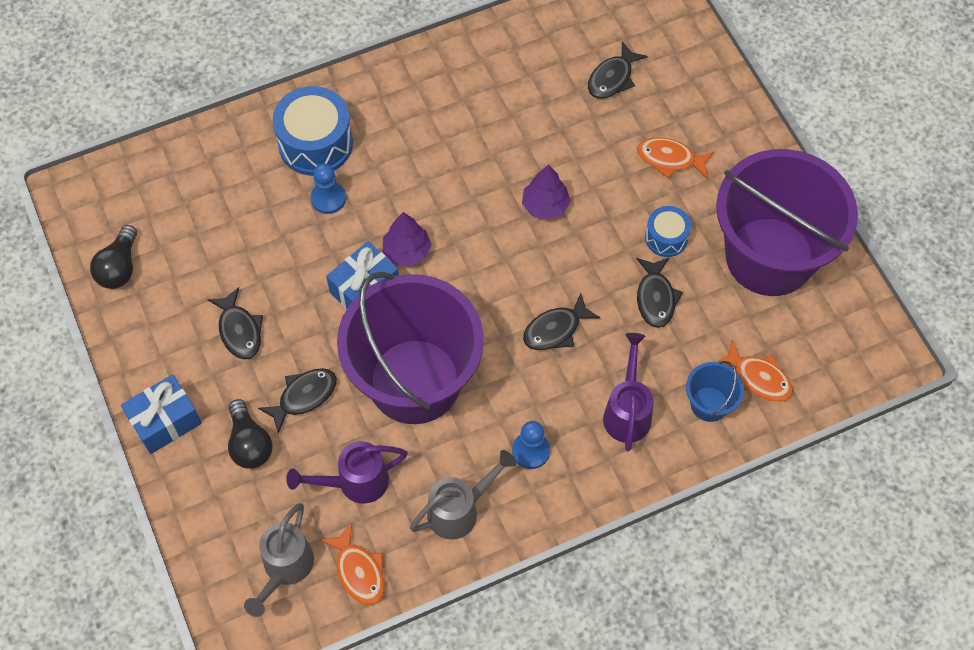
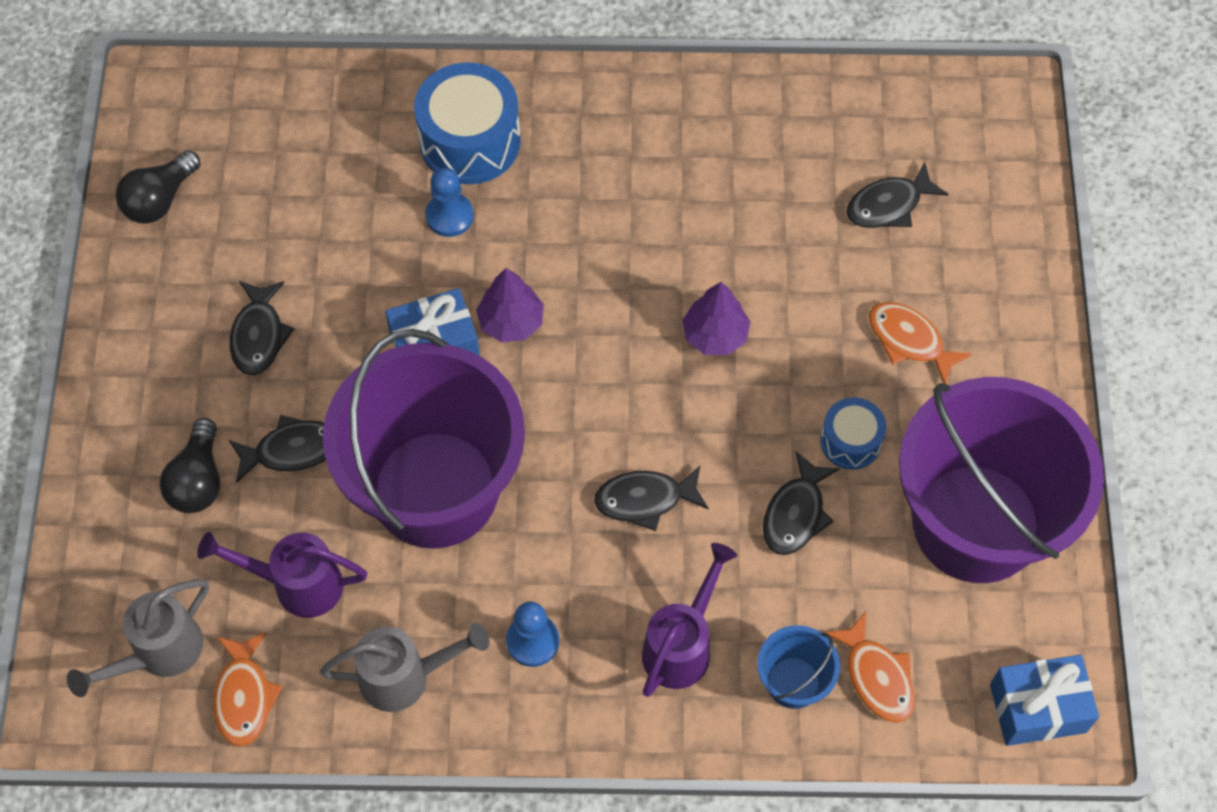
camera: 25 degrees right, 0 degrees up
blue gift [121,374,202,454] -> blue gift moved to [990,655,1099,746]

